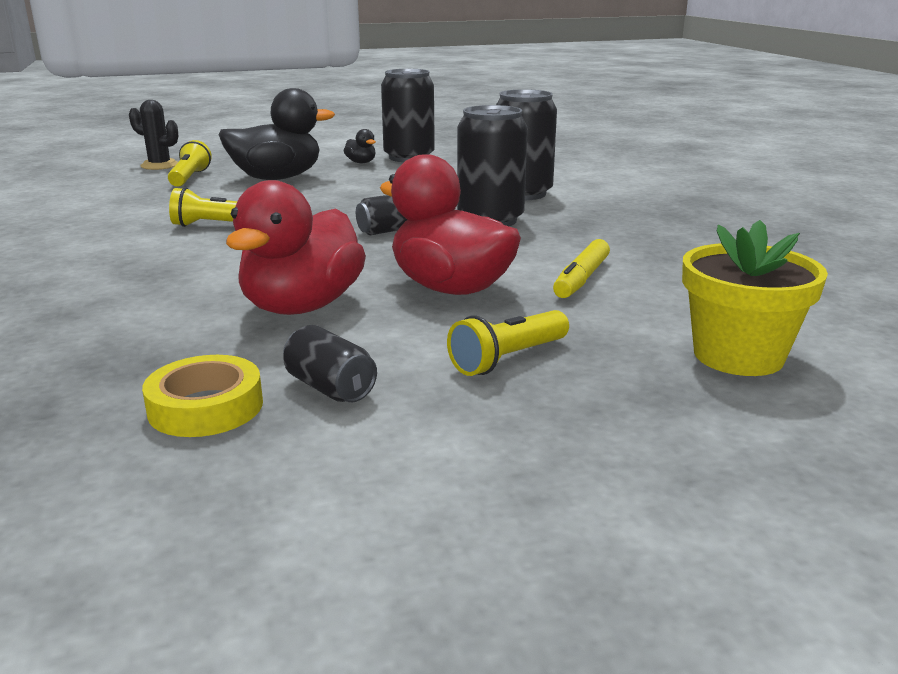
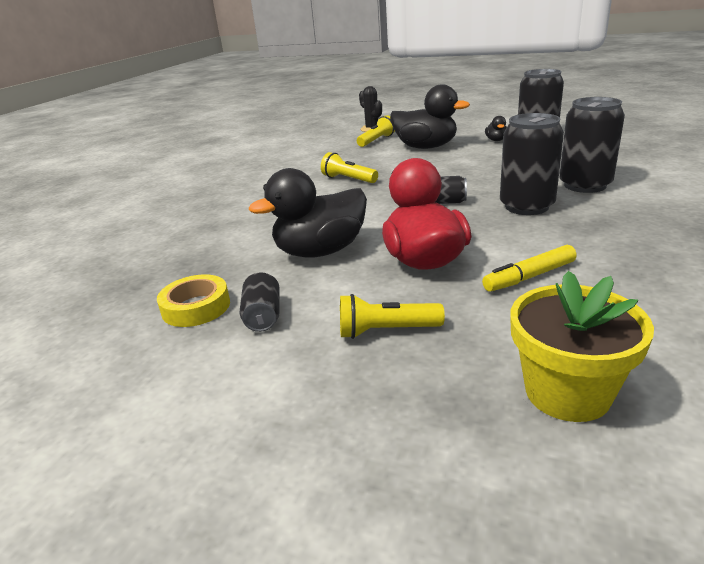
camera: 40 degrees right, 5 degrees up
red duck [226,180,366,315] -> black duck [249,168,367,258]

